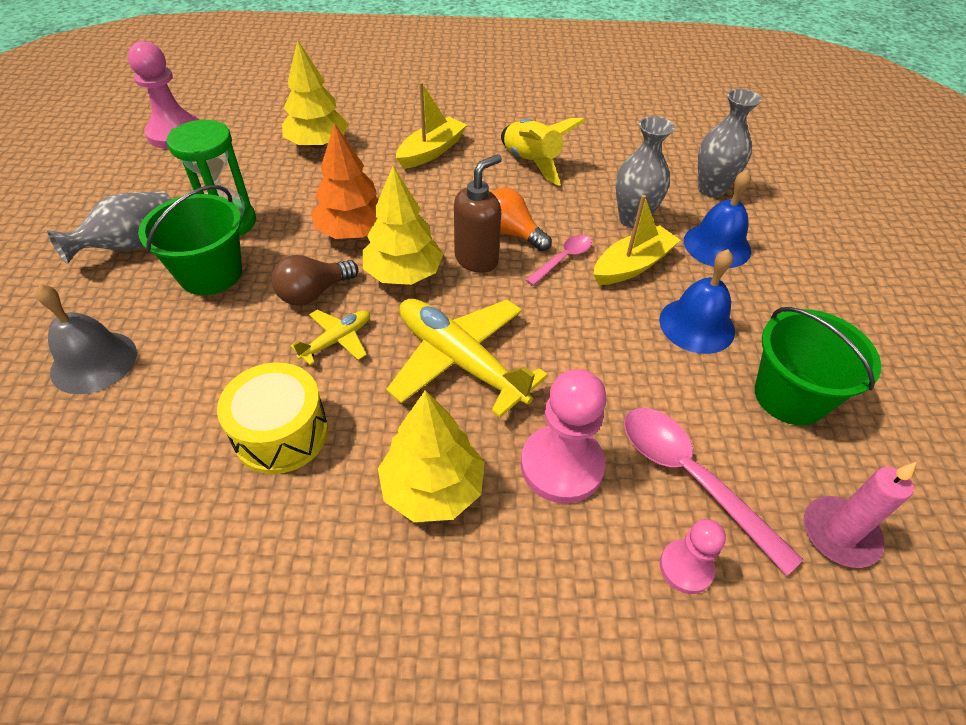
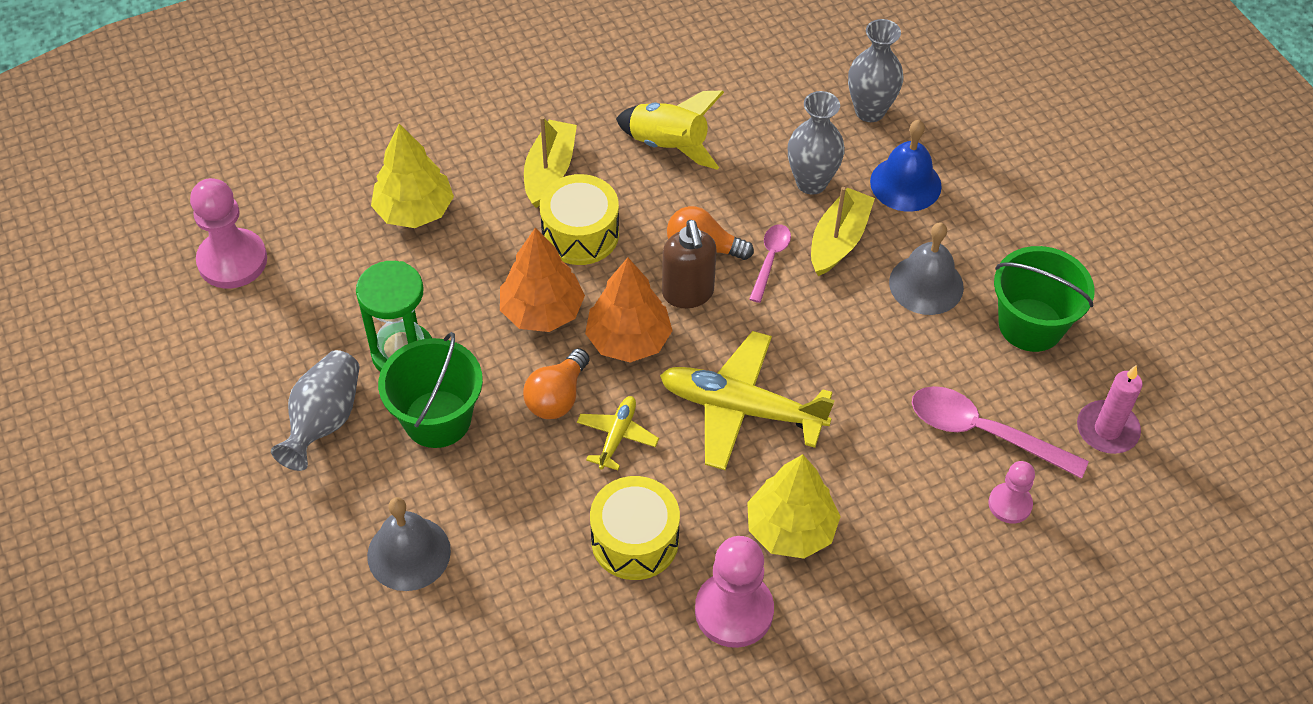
camera: 25 degrees left, 5 degrees up
brown light bulb [272,255,359,306] -> orange light bulb [523,348,590,419]
yellow tree [363,166,444,285] -> orange tree [585,257,673,363]
brown soap dispenser [454,154,502,273] -> brown soap dispenser turned 150 degrees clockwise [662,220,717,308]
pink pawn [521,369,607,504] -> pink pawn moved to [695,536,774,648]
blue bell [659,249,735,354] -> grey bell [889,222,964,315]
none -> yellow drum [540,174,619,265]

